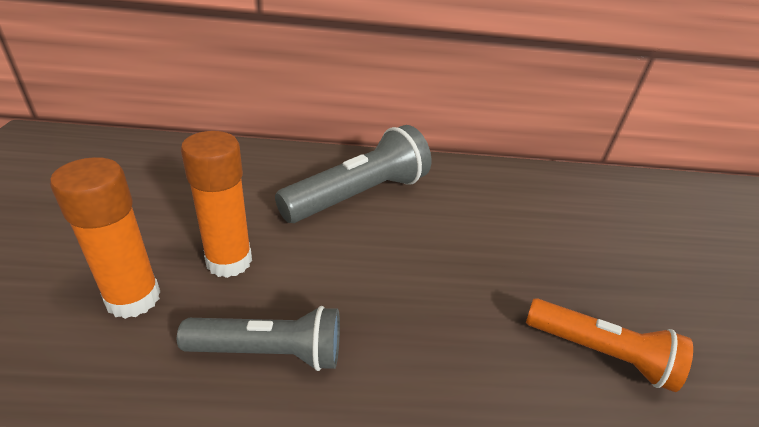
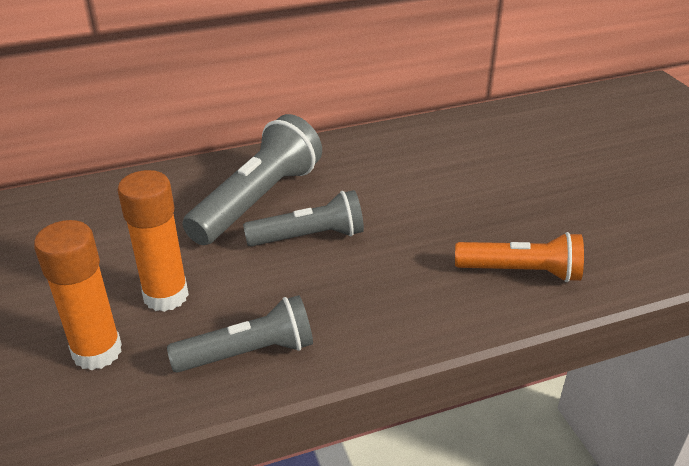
camera: 15 degrees left, 0 degrees up
none -> grey flashlight [243,190,364,246]

